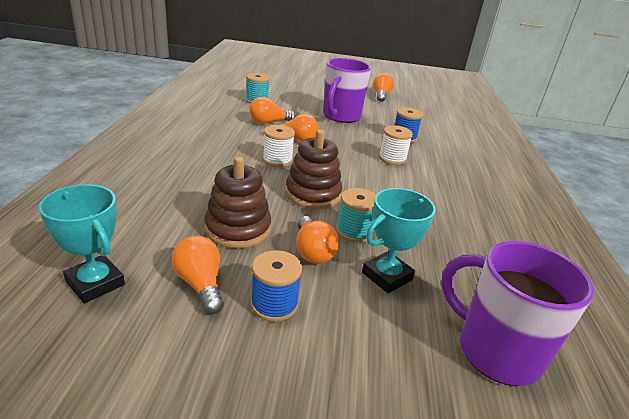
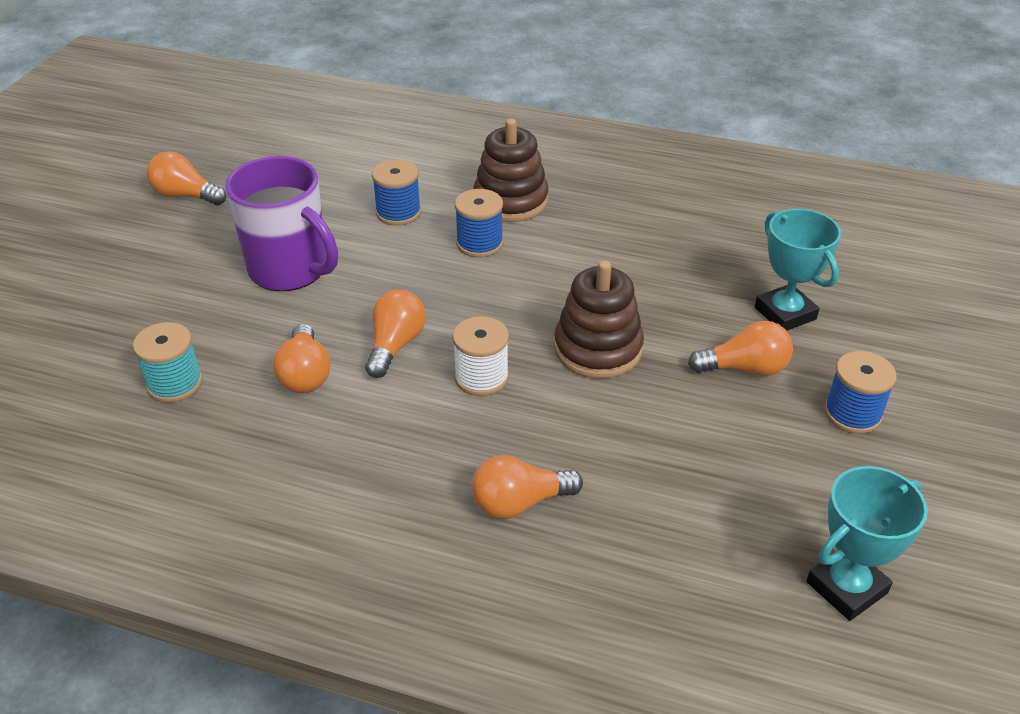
camera: 75 degrees left, 10 degrees up
orange light bulb [172,236,224,314] -> orange light bulb moved to [471,455,583,519]
brown stacking toy [204,156,271,248] -> brown stacking toy moved to [473,118,549,222]
turquoise spool [336,188,376,243] -> none
white spool [379,125,413,165] -> blue spool [455,189,503,257]
purple mug [441,241,594,386] -> none

